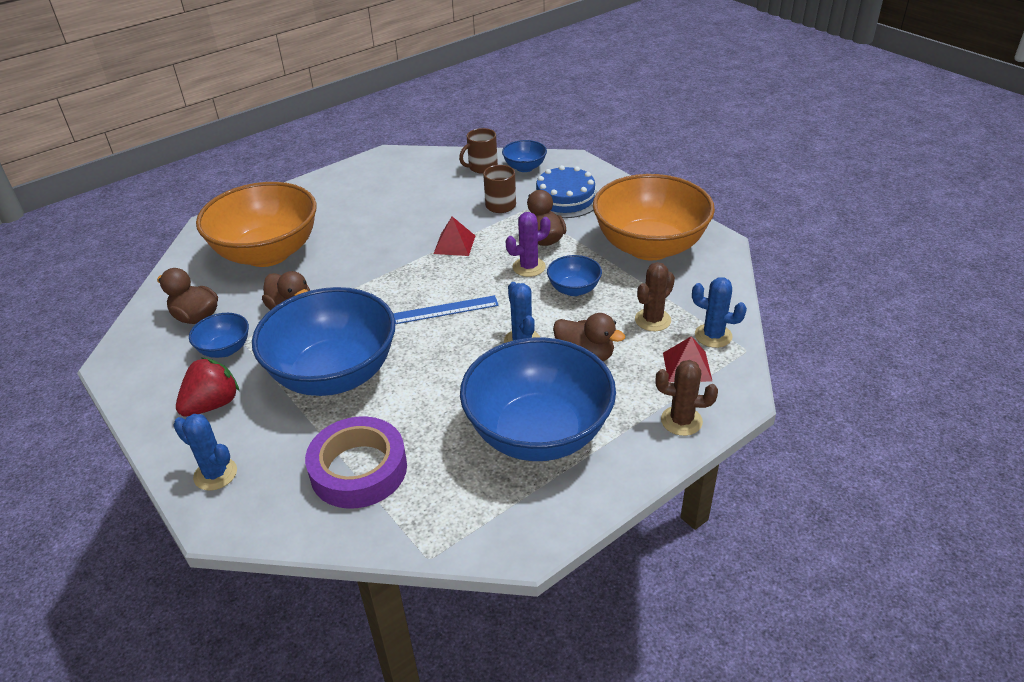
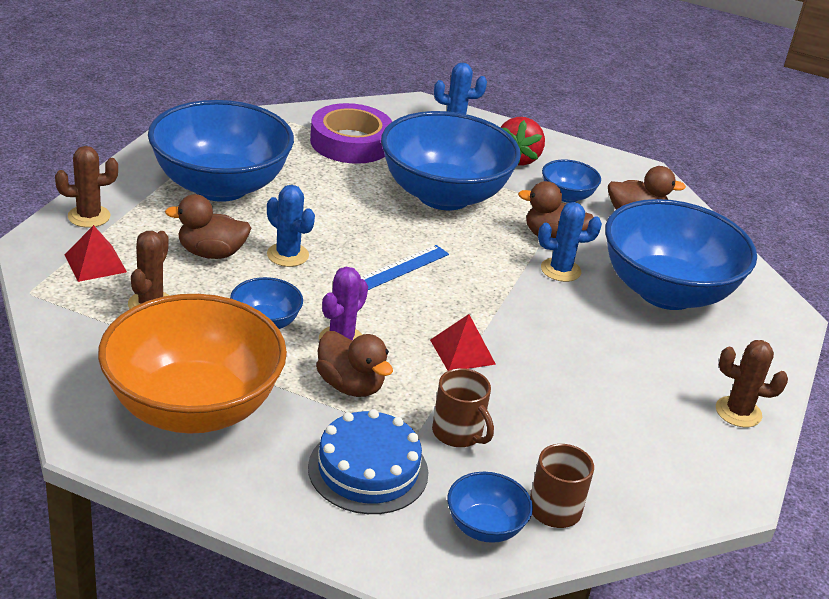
camera: 145 degrees right, 5 degrees down
orange bowl [196,182,317,267] -> blue bowl [605,199,757,310]
blue cactus [692,277,747,348] -> blue cactus moved to [538,202,602,282]
none -> brown cactus [716,340,788,427]

